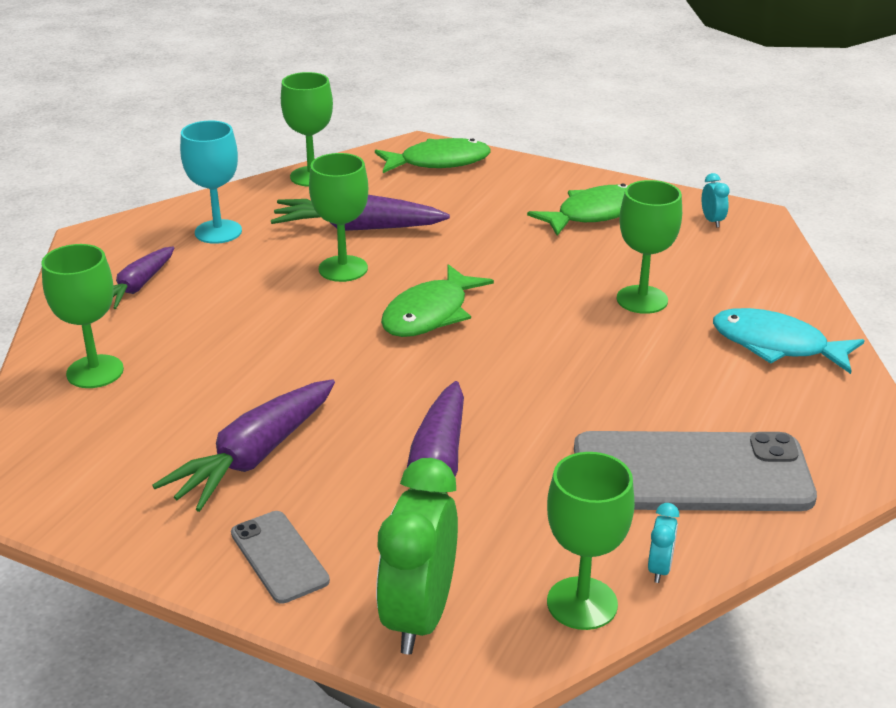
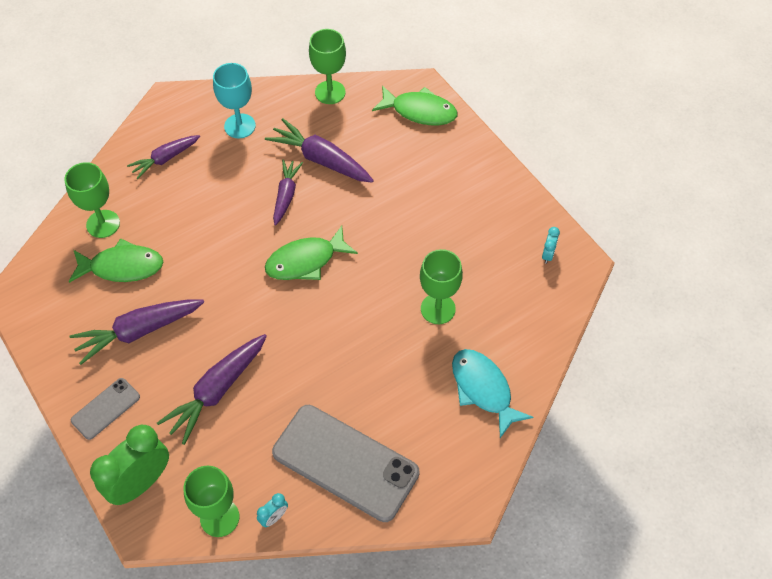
camera: 30 degrees right, 25 degrees up
grey phone [231,511,330,604] -> grey phone turned 45 degrees clockwise [71,378,140,440]
green goblet [309,153,368,282] -> purple carrot [273,159,303,226]
green fish [527,183,627,236] -> green fish moved to [68,238,164,283]

